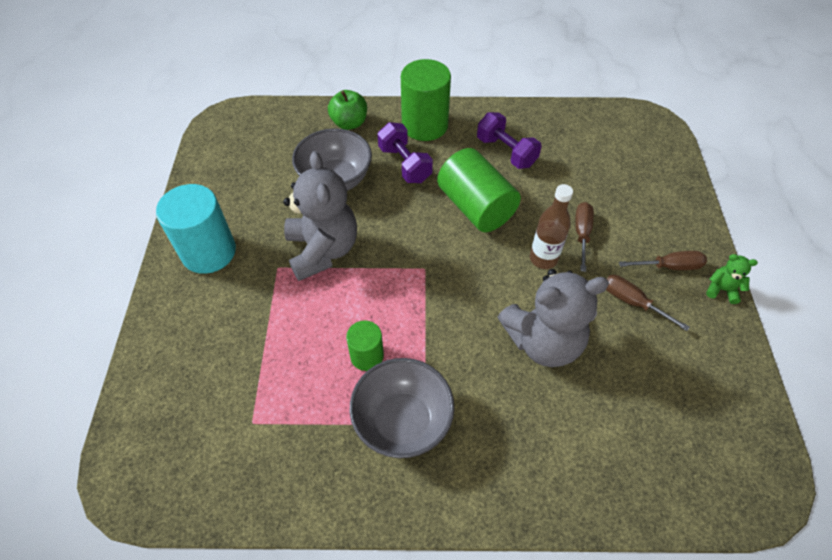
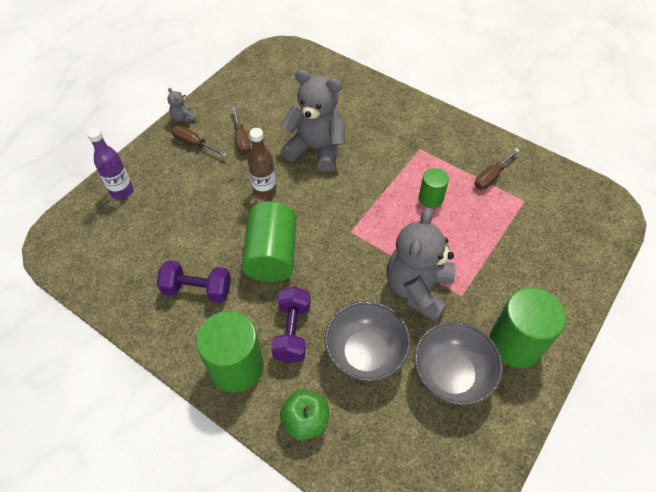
camera: 145 degrees left, 0 degrees up
turquoise cylinder [156,184,236,274] -> green cylinder [490,287,566,368]
grey bowl [350,358,455,458] -> grey bowl moved to [414,322,503,405]
purple dumbbell [477,112,542,169] -> purple dumbbell turned 75 degrees counterclockwise [157,260,231,303]
brown screwdriver [575,202,594,272] -> brown screwdriver moved to [475,148,520,190]
green teddy bear [706,254,758,304] -> grey teddy bear [168,88,197,122]
none -> purple bottle [87,128,133,200]

